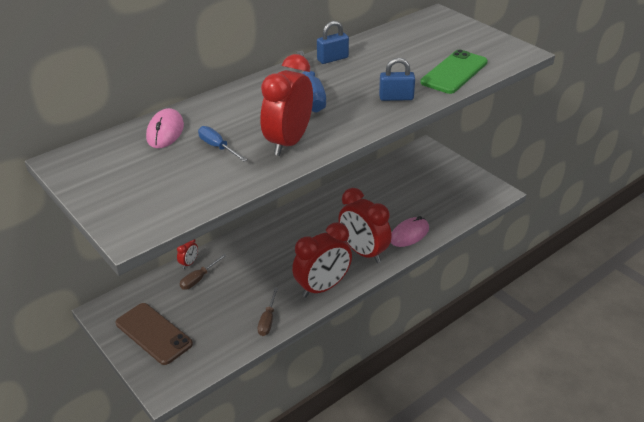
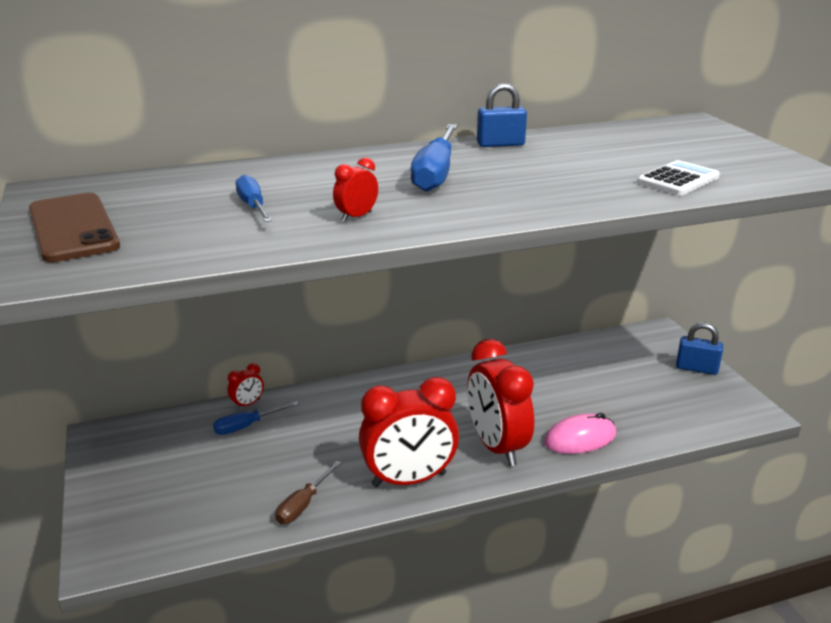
camera: 20 degrees right, 10 degrees down
brown phone [116,303,193,365] -> brown phone moved to [29,193,120,262]
pink mouse [146,108,184,148] -> none
brown screwdriver [180,254,227,290] -> blue screwdriver [213,401,299,435]
red clock [260,54,313,156] -> red clock [333,157,378,222], size x0.43
blue padlock [379,58,415,101] -> blue padlock moved to [676,323,723,375]
green phone [420,50,488,94] -> white calculator [637,160,720,196]

